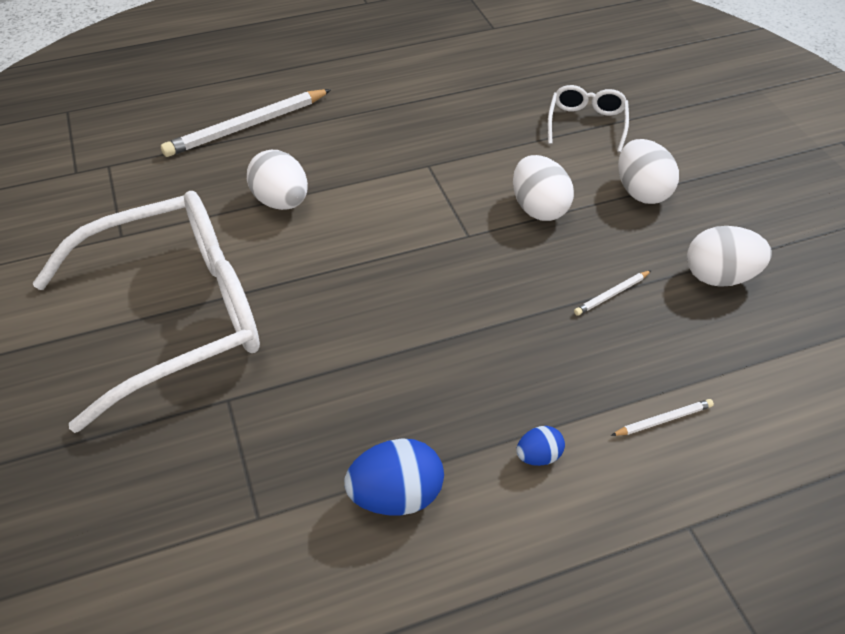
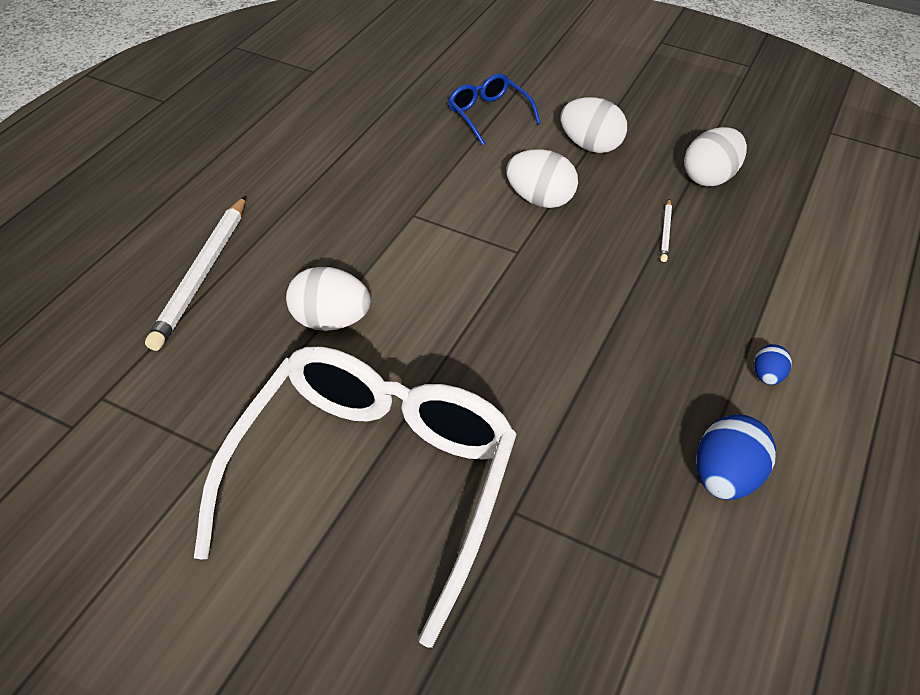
camera: 45 degrees left, 0 degrees up
white glasses [548,85,629,152] -> blue glasses [448,73,541,145]
white pencil [611,399,714,436] -> none

